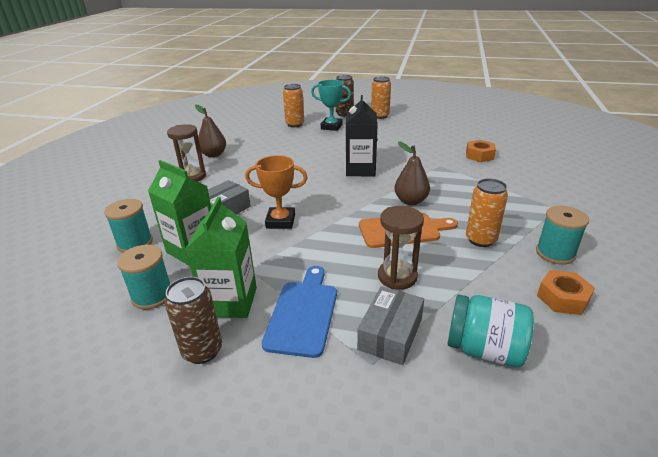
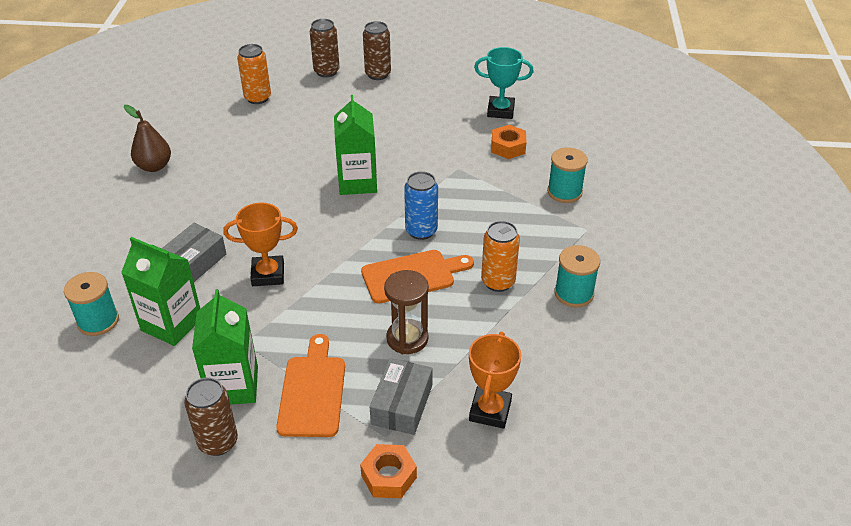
camera: 10 degrees left, 10 degrees up
turquoise spool [117,245,170,310] -> turquoise spool moved to [547,147,588,203]
brown hourglass [167,124,206,182] -> none
blue cutting board [262,266,337,358] -> orange cutting board [276,334,345,437]
turquoise trophy [311,80,351,131] -> turquoise trophy moved to [474,47,534,119]
black carton [346,95,378,176] -> green carton [334,95,377,195]
orange can [371,76,391,119] -> brown can [363,21,391,80]
brown pear [394,141,430,205] -> blue can [404,171,438,240]
turquoise jar [448,295,534,367] -> orange trophy [469,332,521,429]
orange nut [537,270,595,315] -> orange nut moved to [360,444,417,498]

